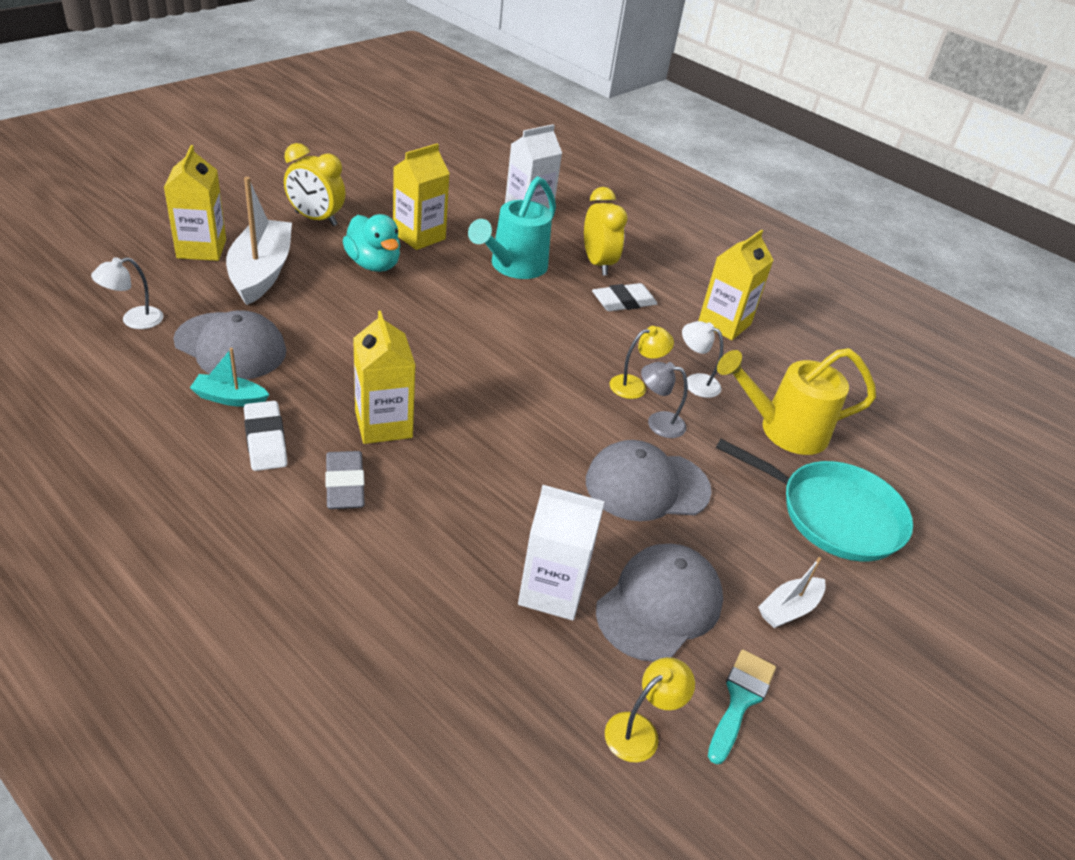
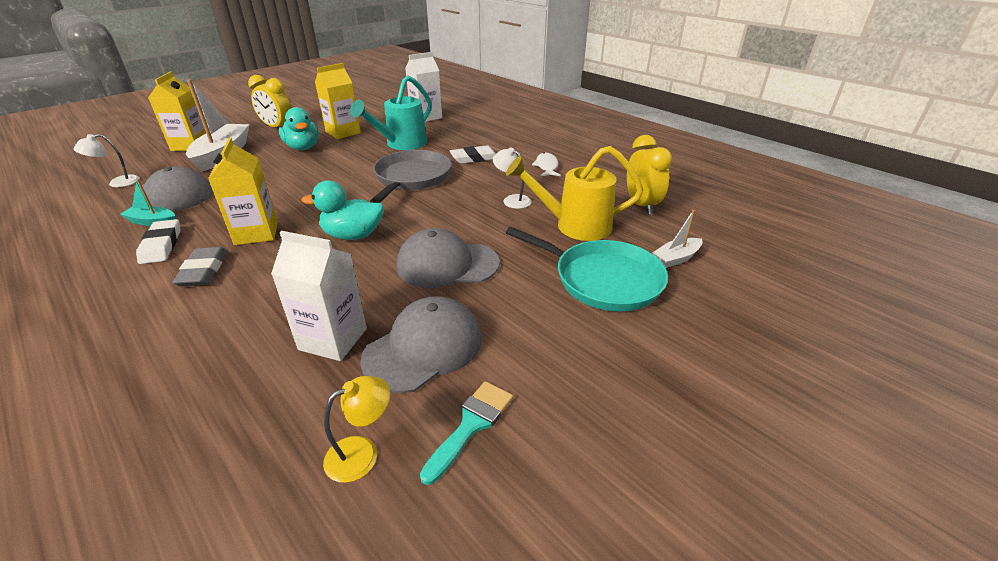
camera: 10 degrees right, 5 degrees down
yellow clock [584,187,627,276] -> yellow clock moved to [627,135,672,215]
yellow lamp [610,326,674,399] -> none
grey lamp [641,362,688,438] -> none
yellow carton [698,229,774,340] -> white fish [532,153,561,177]
white boat [758,557,826,628] -> white boat moved to [652,210,703,268]
none -> turquoise duck [301,180,384,240]
none -> grey pan [370,150,452,203]

